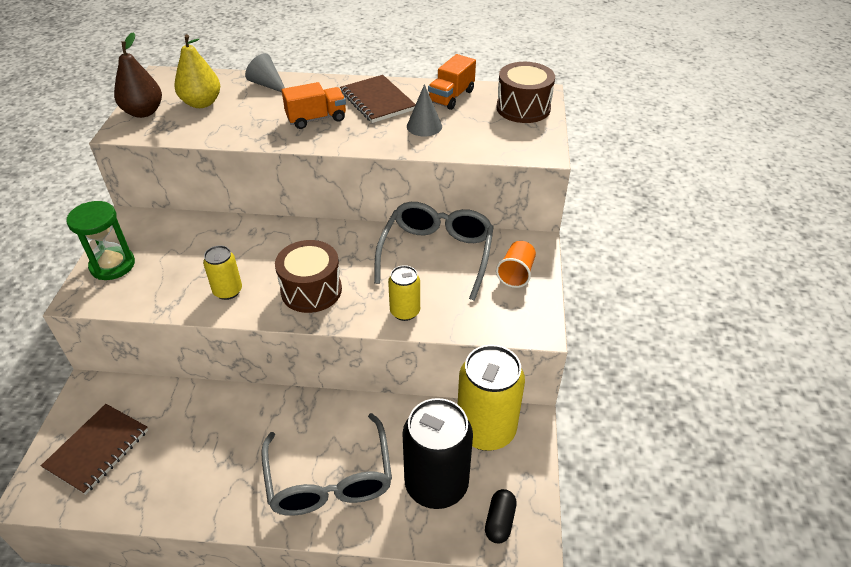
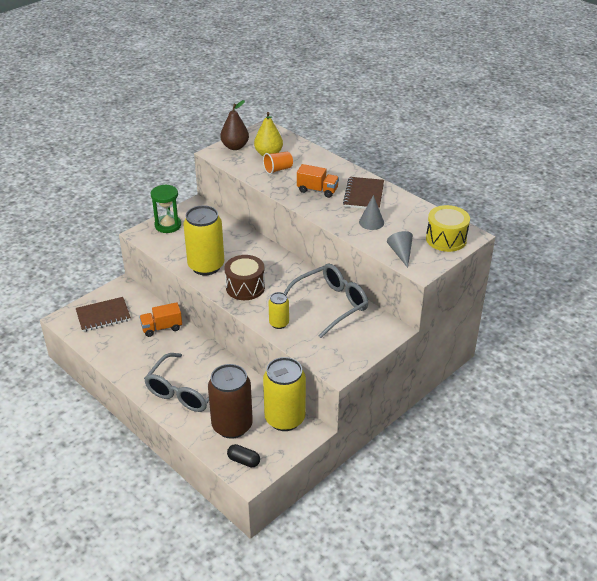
camera: 40 degrees right, 5 degrees down
yellow can [203,245,242,300] -> yellow can [183,205,224,275], size x1.98
grey cone [245,53,285,92] -> grey cone moved to [387,231,413,268]
black can [402,398,473,509] -> brown can [208,364,253,439]
orange truck [428,54,476,110] -> orange truck moved to [139,302,182,337]
black capsule [485,489,516,543] -> black capsule turned 60 degrees clockwise [227,444,260,468]
brown drum [496,62,555,123] -> yellow drum [426,205,470,252]
orange cup [496,241,536,288] -> orange cup moved to [263,152,293,174]

